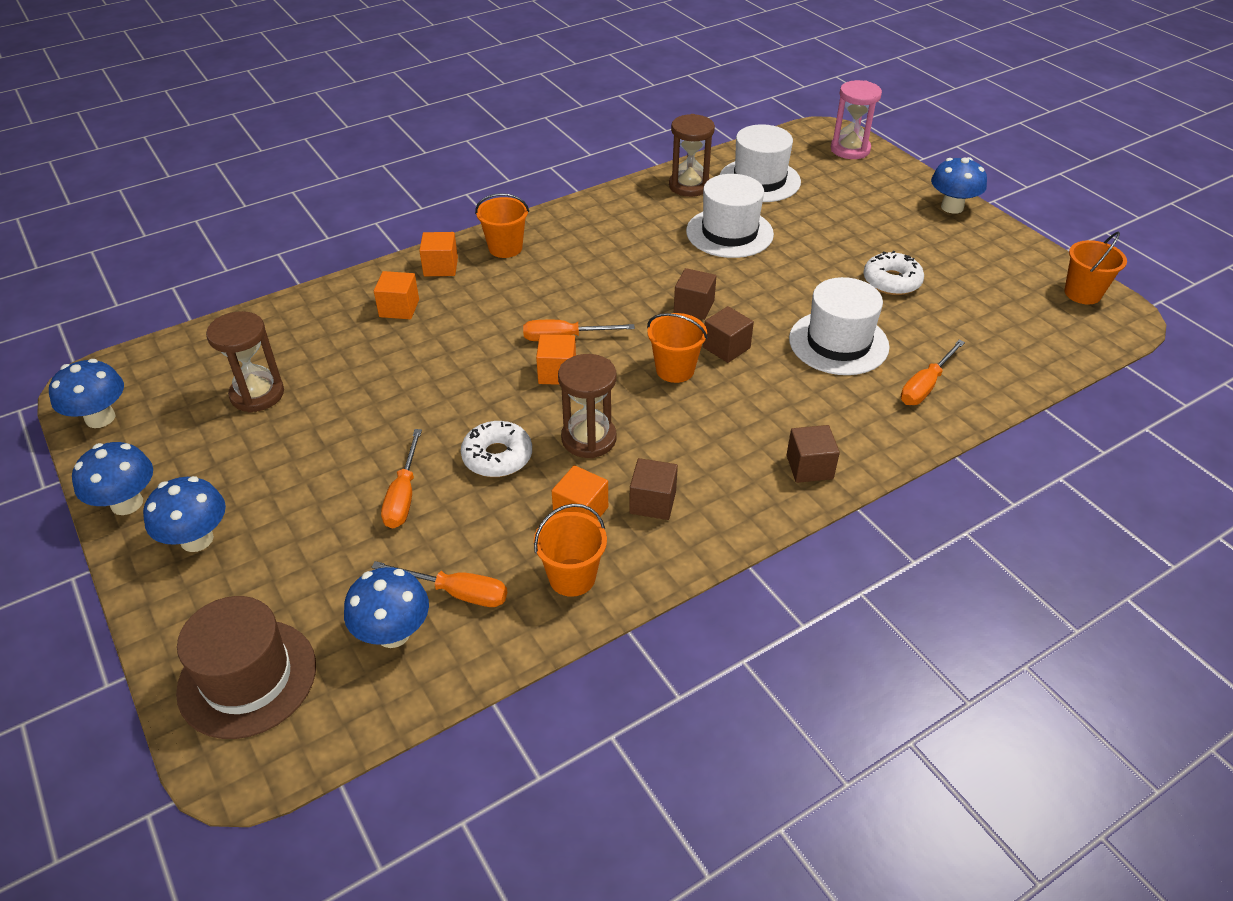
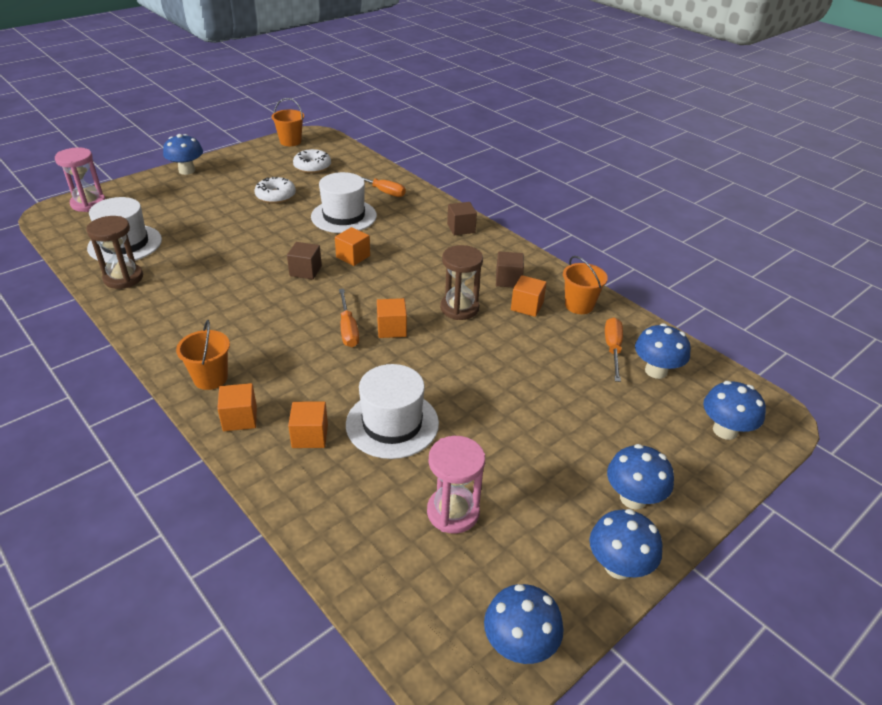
camera: 100 degrees left, 5 degrees down
brown hat [176,596,316,739] -> blue mushroom [703,381,766,440]
brown hourglass [206,311,284,413] -> pink hourglass [427,436,485,534]
orange screwdriver [381,429,422,529] -> none
white donut [461,421,532,477] -> white donut moved to [293,149,331,173]
orange bucket [647,313,707,383] -> none
white hat [686,174,774,258] -> white hat moved to [346,364,439,459]
brown cube [703,306,754,363] -> orange cube [335,227,370,266]

